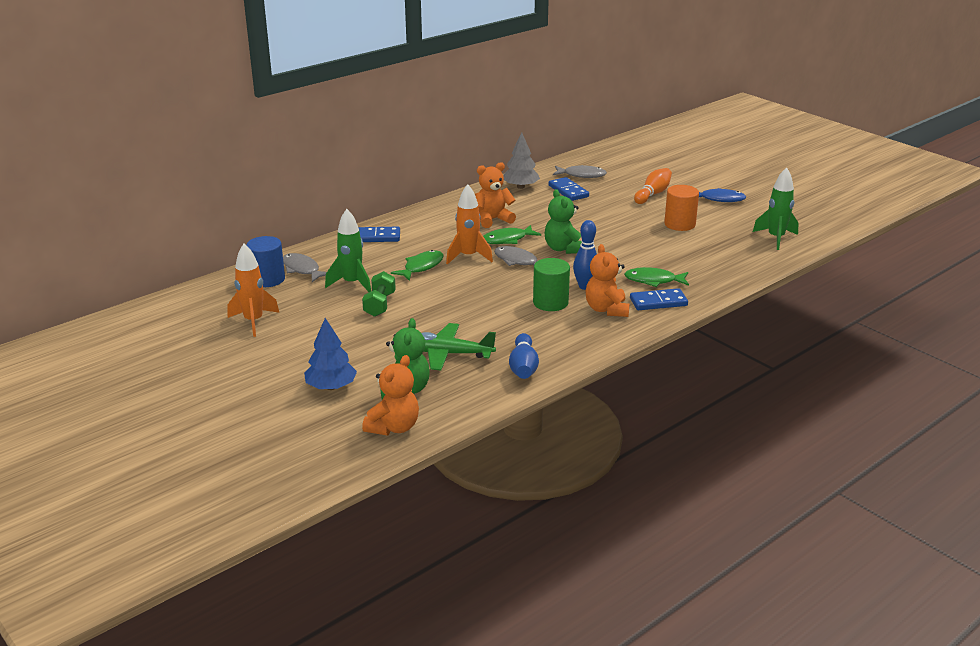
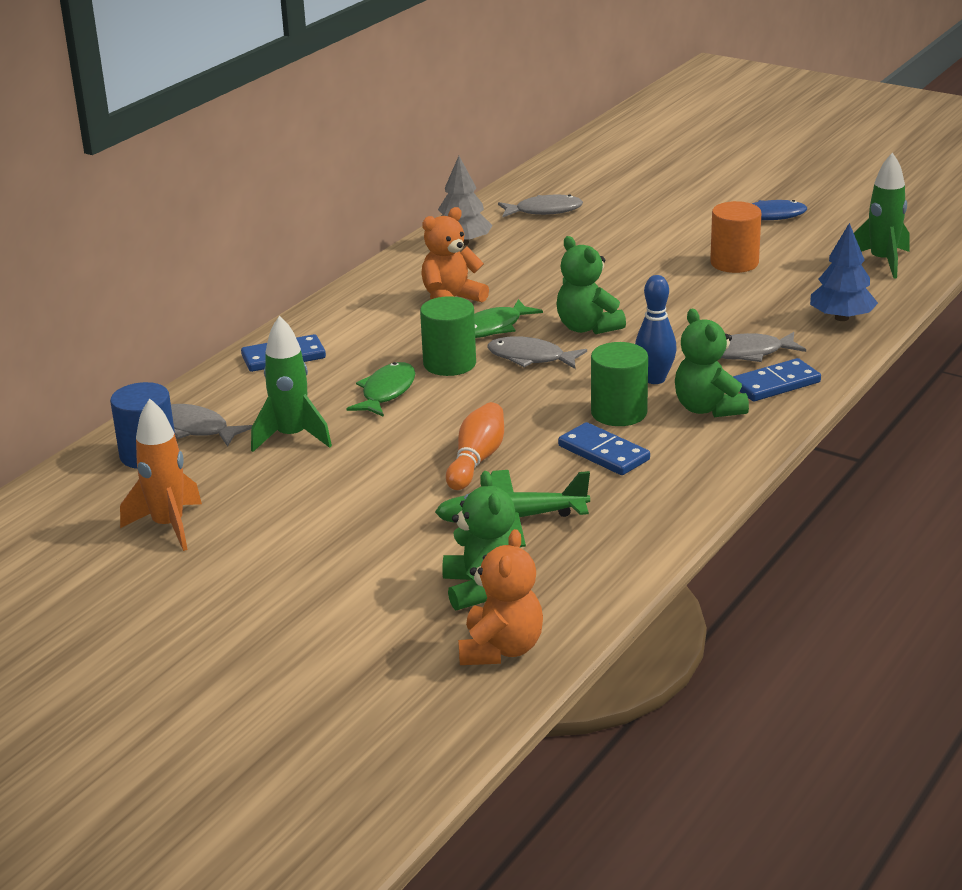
camera: 15 degrees left, 0 degrees up
blue tree [304,318,357,390] -> blue tree moved to [810,223,878,321]
green dumbbell [362,271,396,317] -> none
orange rocket [446,184,493,265] -> green cylinder [420,296,476,376]
blue bowling pin [509,333,539,379] -> none
blue domino [549,177,589,201] -> blue domino moved to [558,422,650,475]
orange teddy bear [586,244,630,317] -> green teddy bear [675,309,749,417]
green fish [624,267,689,287] -> grey fish [721,332,806,362]
orange bowling pin [634,168,672,204] -> orange bowling pin moved to [446,402,504,490]

